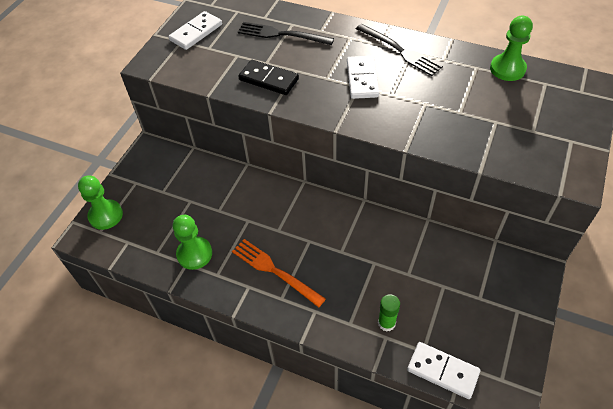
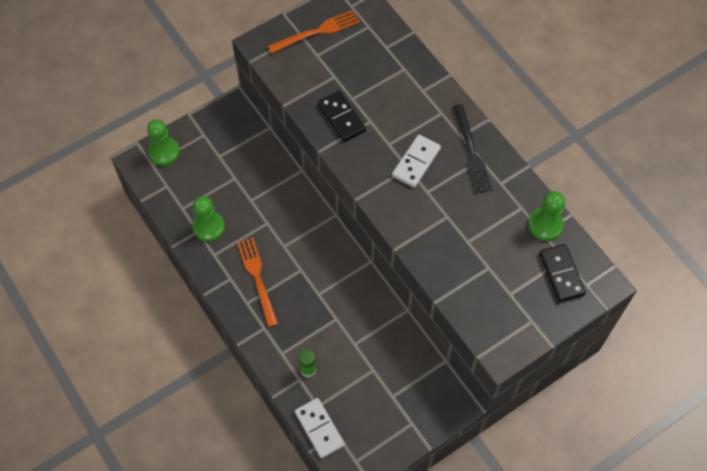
camera: 30 degrees right, 10 degrees up
white domino [169,11,222,50] -> orange fork [268,10,360,54]
black fork [238,22,334,45] -> none
none -> black domino [539,244,586,302]

